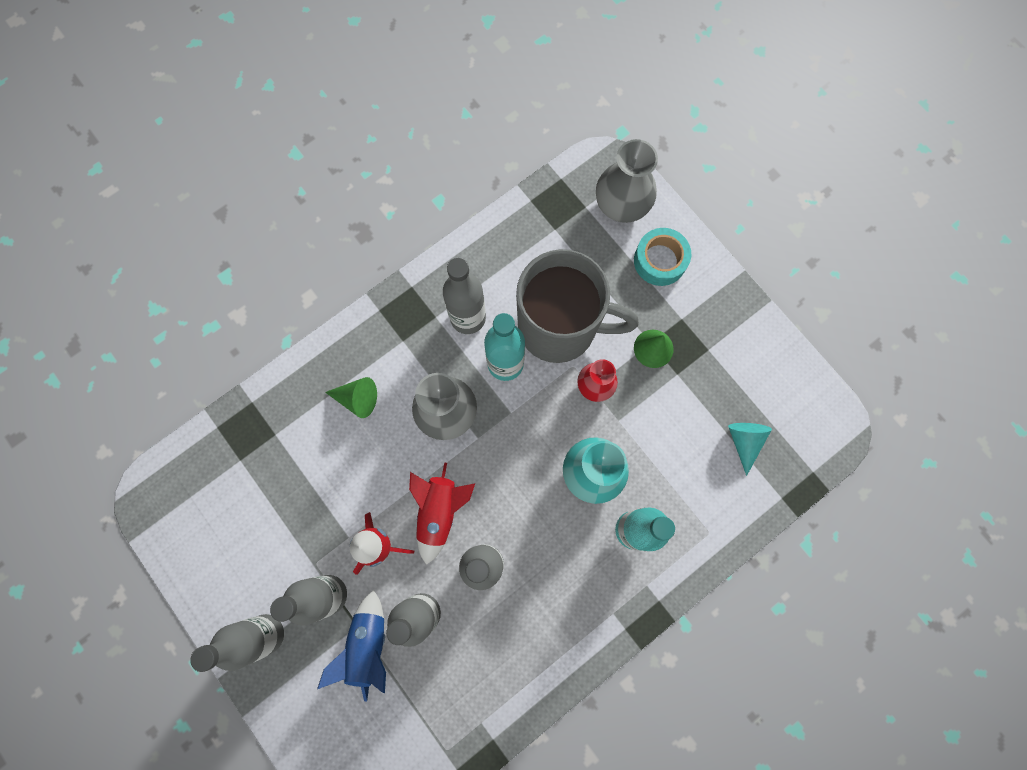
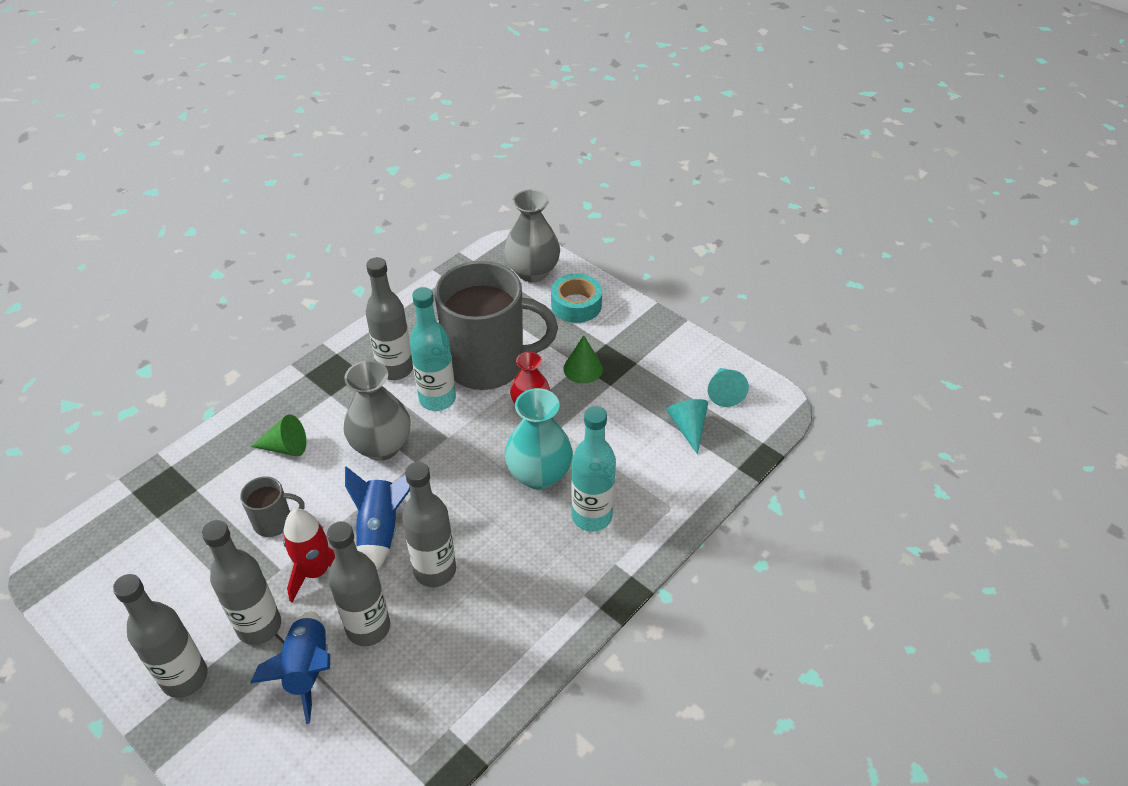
camera: 10 degrees left, 30 degrees down
red rocket [409,462,475,565] -> blue rocket [345,467,410,571]
none -> grey mug [240,476,305,537]
none -> turquoise cone [708,368,749,407]

